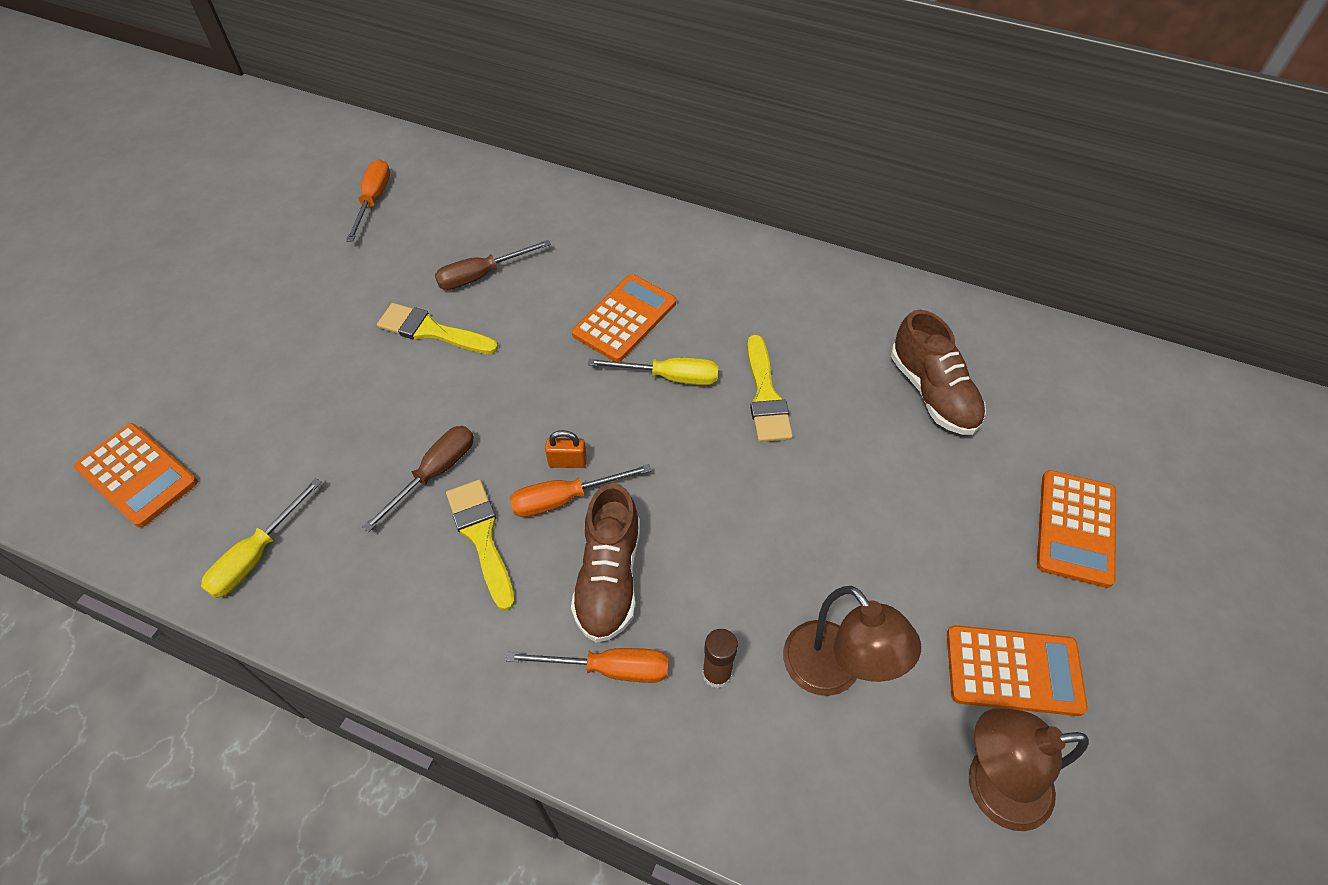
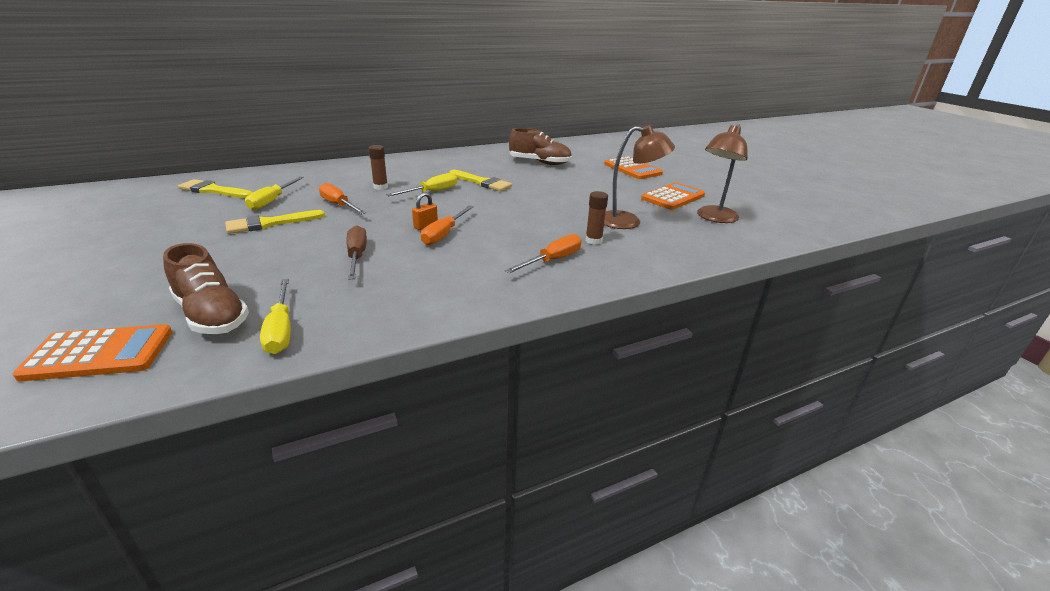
camera: 50 degrees left, 25 degrees down
orange screwdriver [346,159,390,242] -> orange screwdriver moved to [319,183,366,214]
brown screwdriver [435,240,551,290] -> yellow screwdriver [245,176,304,210]
yellow brush [446,479,515,611] -> yellow brush moved to [178,179,253,198]
brown shoe [571,483,640,643] -> brown shoe moved to [163,243,249,334]
orange calculator [572,274,676,362] -> brown glue stick [369,145,388,190]

